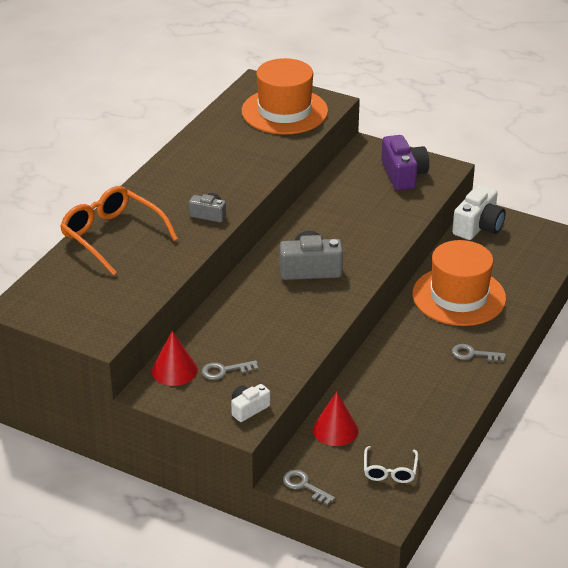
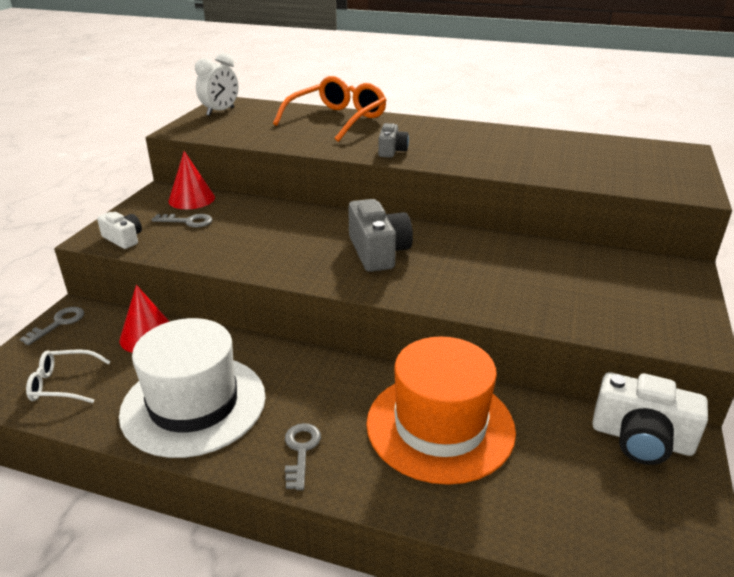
camera: 80 degrees right, 5 degrees down
grey key [202,360,258,380] -> grey key turned 120 degrees clockwise [152,214,212,228]
orange hat [242,58,328,134] -> none
purple camera [381,135,429,190] -> none
none -> white hat [119,318,265,458]
none -> white clock [195,53,239,116]

